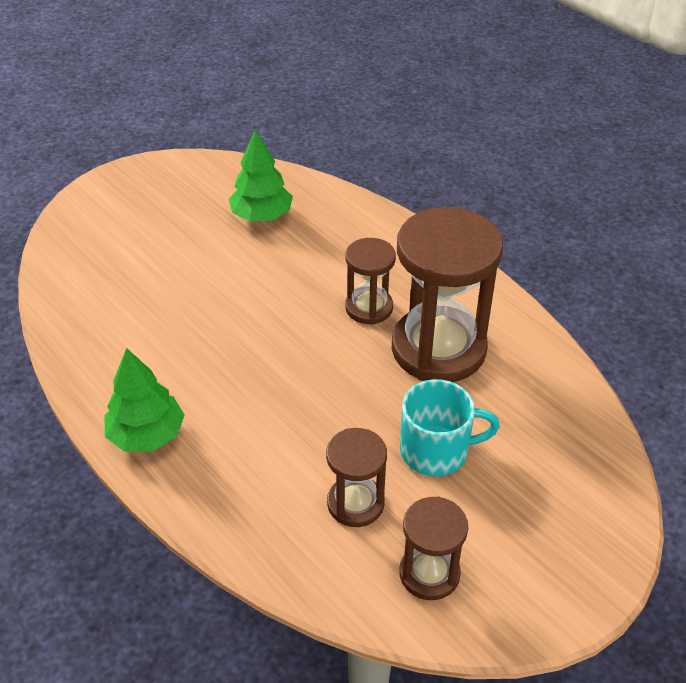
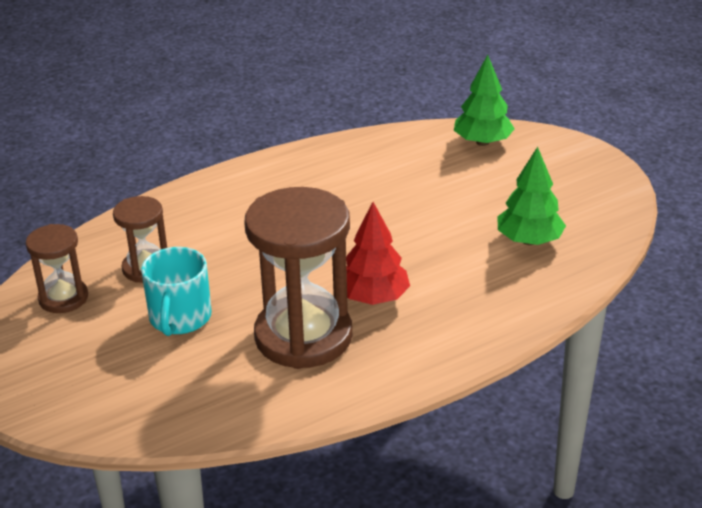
camera: 100 degrees right, 10 degrees down
green tree [104,348,185,452] -> green tree moved to [454,55,515,146]
brown hourglass [345,238,396,325] -> red tree [346,202,410,305]

